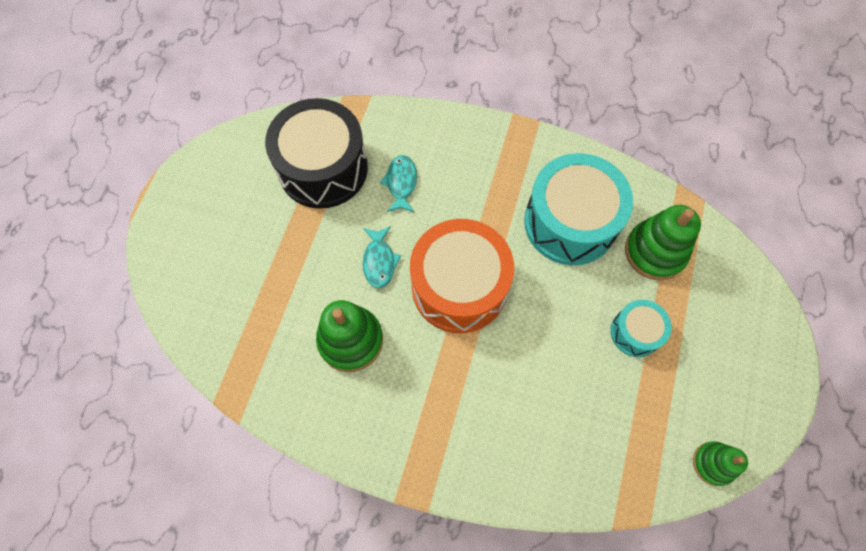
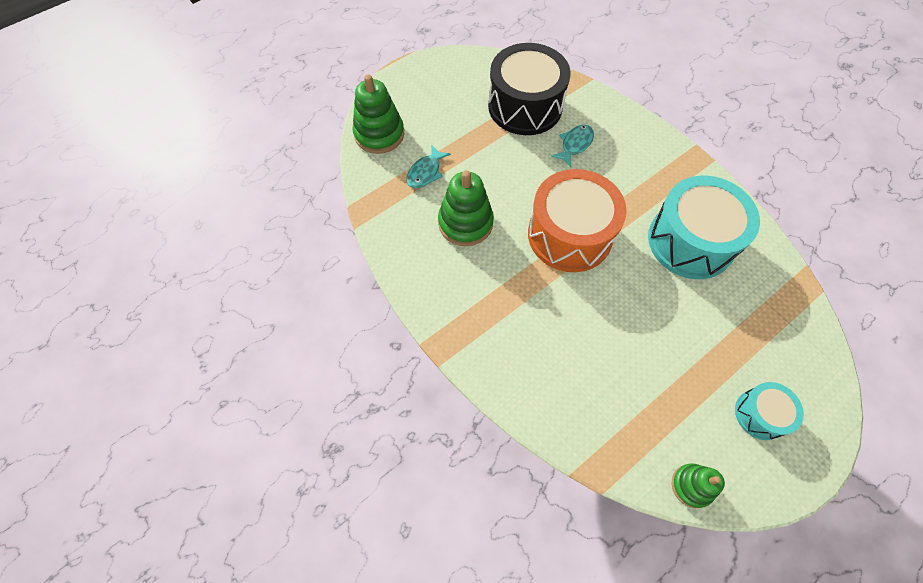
camera: 35 degrees right, 5 degrees down
turquoise fish [363,226,401,288] -> turquoise fish moved to [407,144,451,188]
turquoise drum [611,300,672,357] -> turquoise drum moved to [735,382,804,440]
green stacking toy [625,205,701,280] -> green stacking toy moved to [352,74,404,154]

